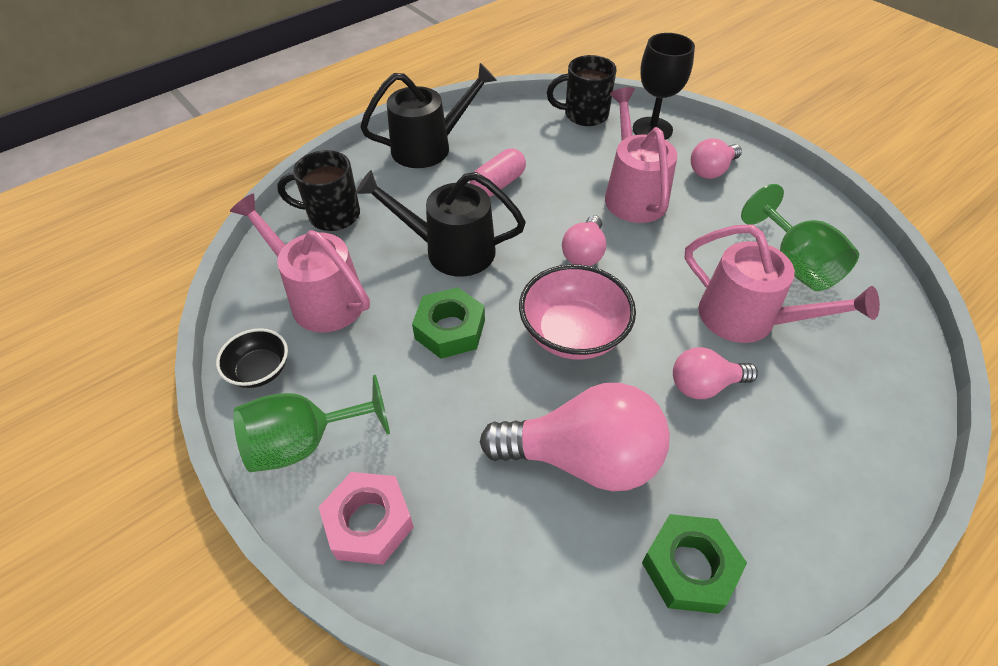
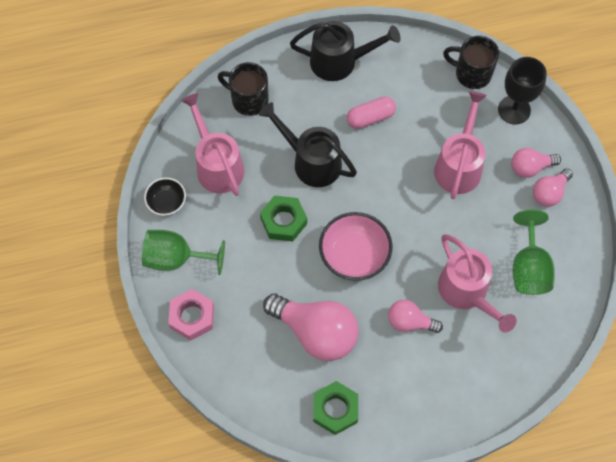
camera: 25 degrees right, 15 degrees up
pink light bulb [562,215,606,266] -> pink light bulb moved to [533,168,573,207]

